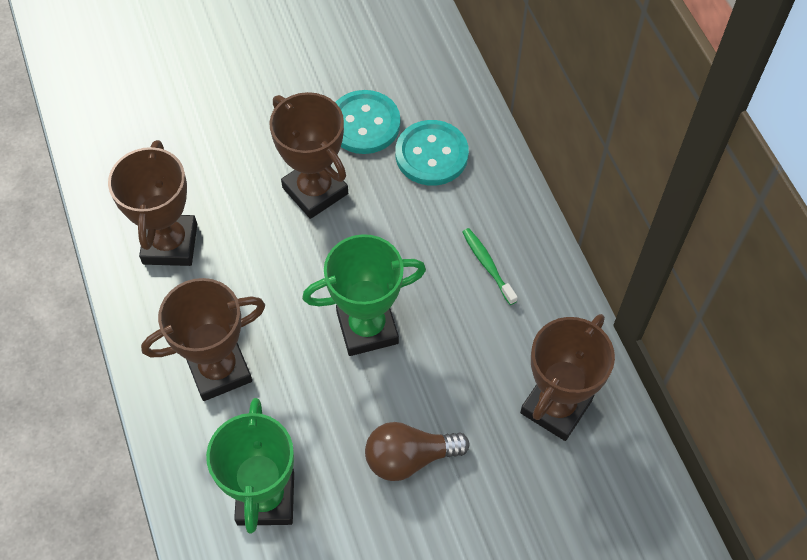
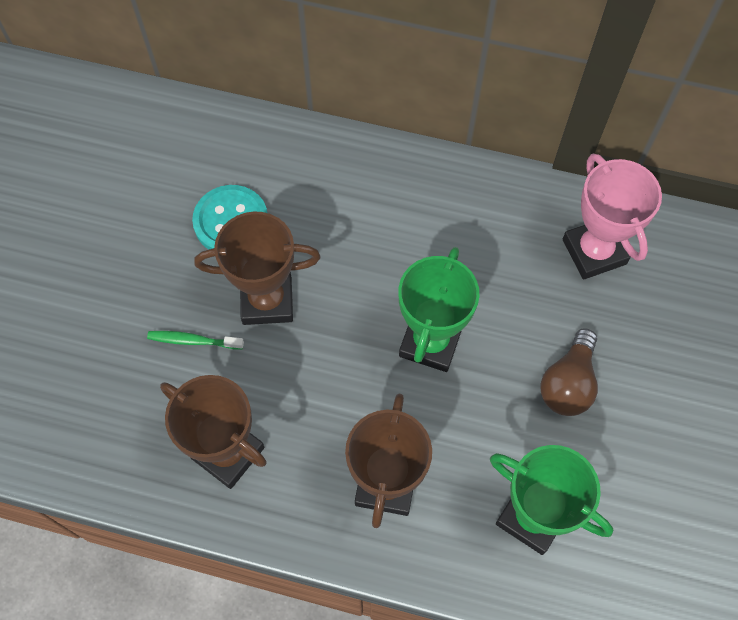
camera: 55 degrees left, 5 degrees up
turquoise button [396,120,469,186] -> none
green toothbrush [462,228,518,305] -> green toothbrush moved to [147,331,244,350]
brown trophy [520,314,615,441] -> pink trophy [563,154,662,280]

